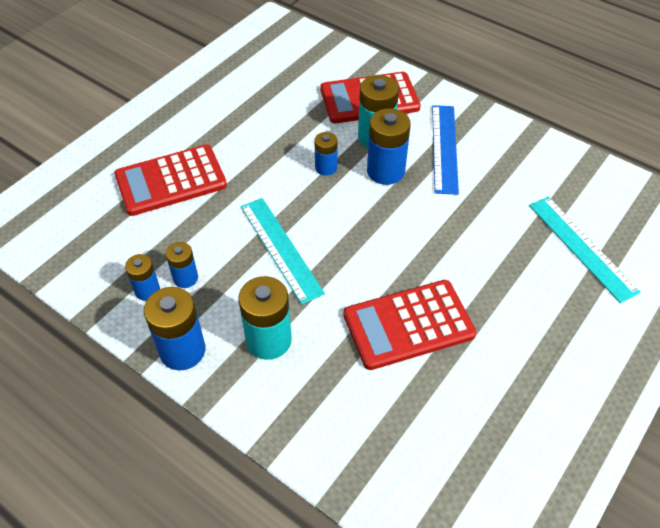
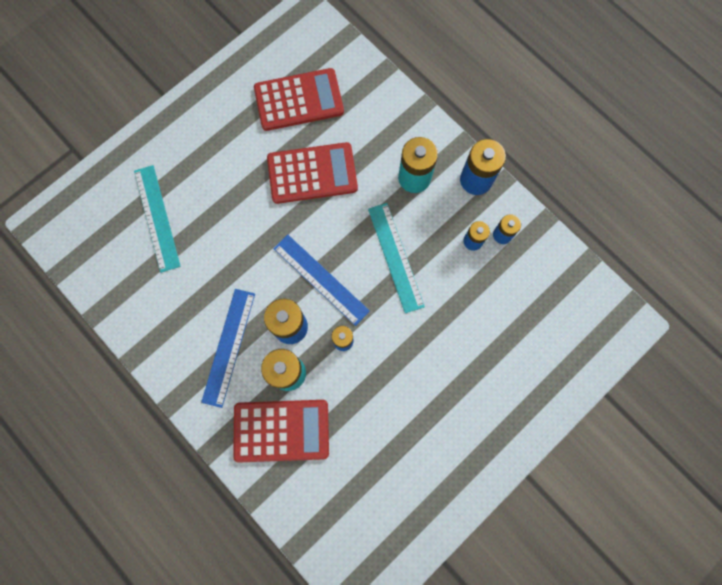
camera: 170 degrees left, 25 degrees up
red calculator [114,145,227,216] -> red calculator moved to [254,68,344,131]
none -> blue ruler [273,235,370,326]

